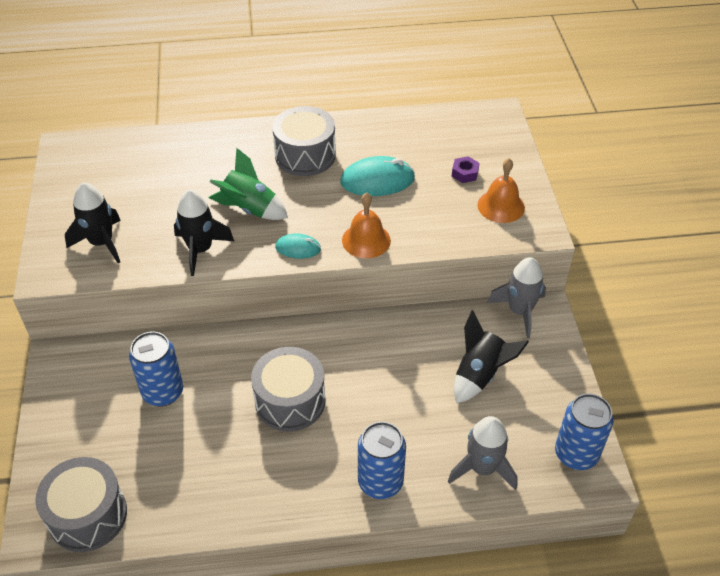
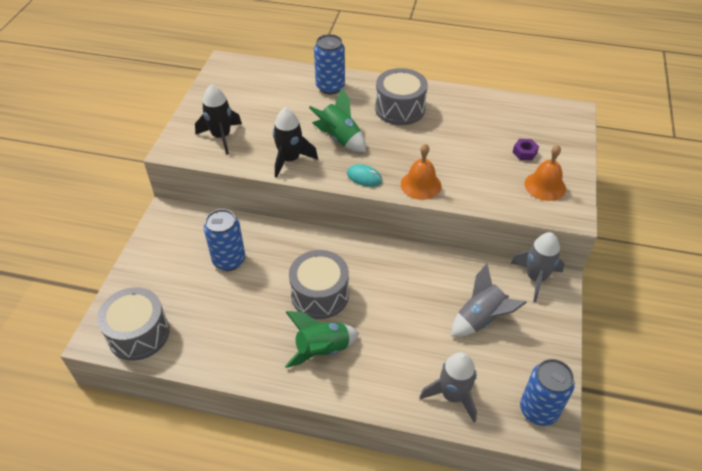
camera: 20 degrees right, 0 degrees up
turquoise mouse [340,156,415,196] -> none
blue can [358,422,406,499] -> blue can moved to [314,34,345,94]
black rocket [454,310,529,403] -> grey rocket [451,263,527,337]
none -> green rocket [285,311,359,368]

